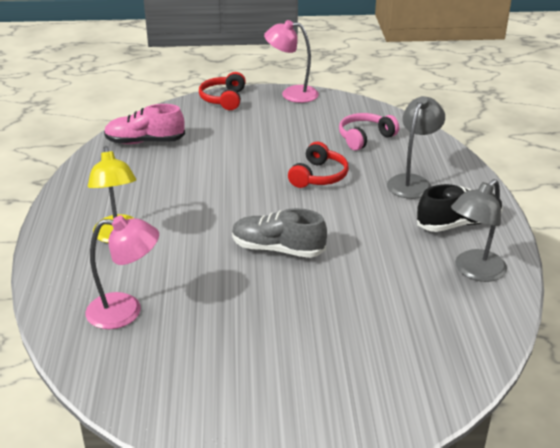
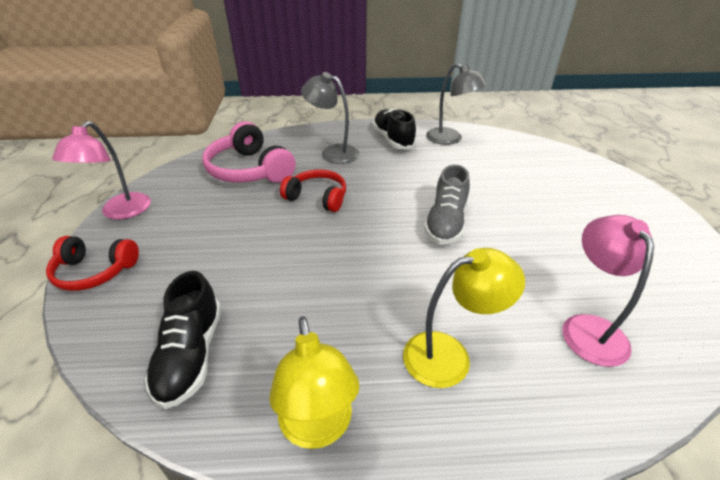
camera: 90 degrees left, 5 degrees up
pink shoe [104,104,185,144] -> black shoe [145,271,221,409]
pink headphones [339,113,399,151] -> pink headphones [202,121,296,183], size x1.55
none -> yellow lamp [269,316,360,449]

